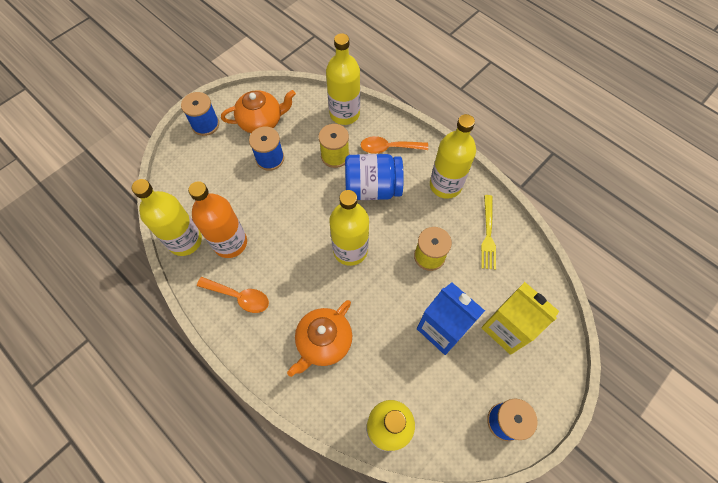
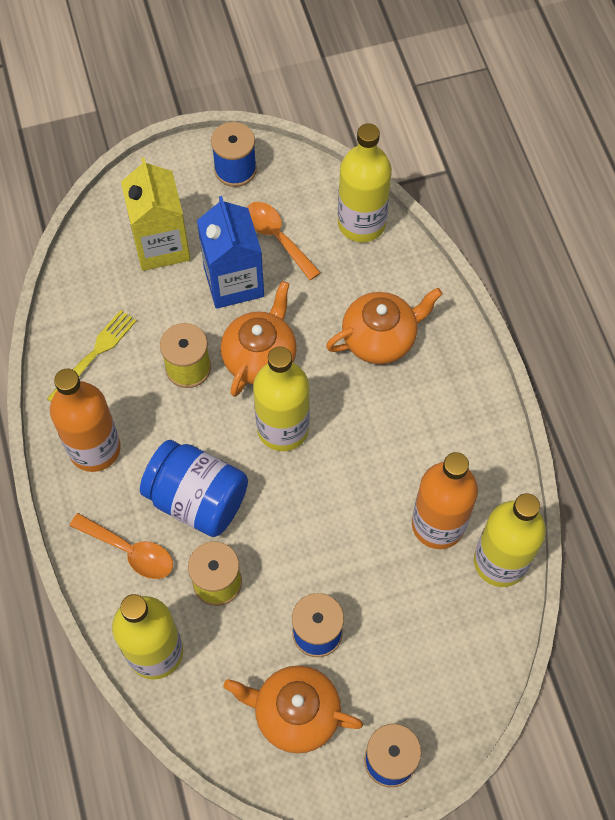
camera: 150 degrees left, 0 degrees up
orange spoon [197,277,269,313] -> orange spoon moved to [246,202,321,280]
yellow bottle [430,114,476,199] -> orange bottle [50,369,121,472]
none -> orange teapot [220,281,297,397]

